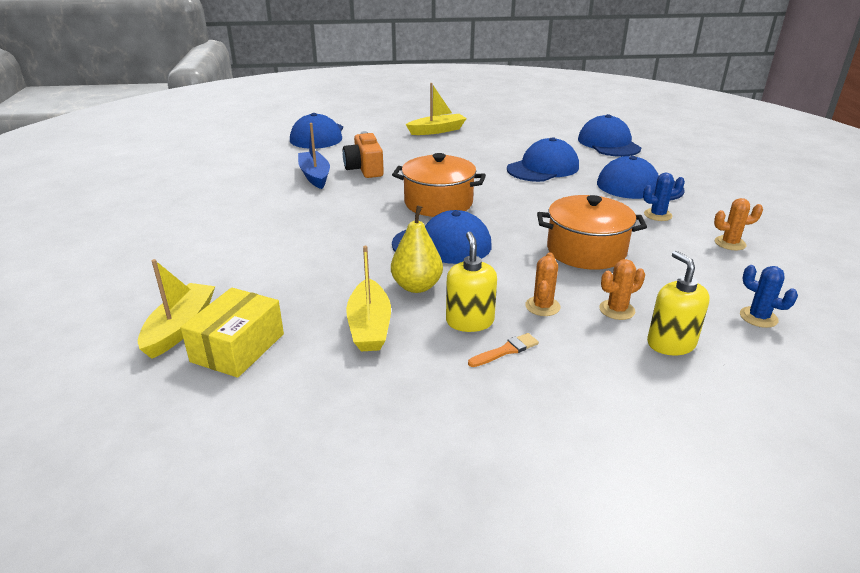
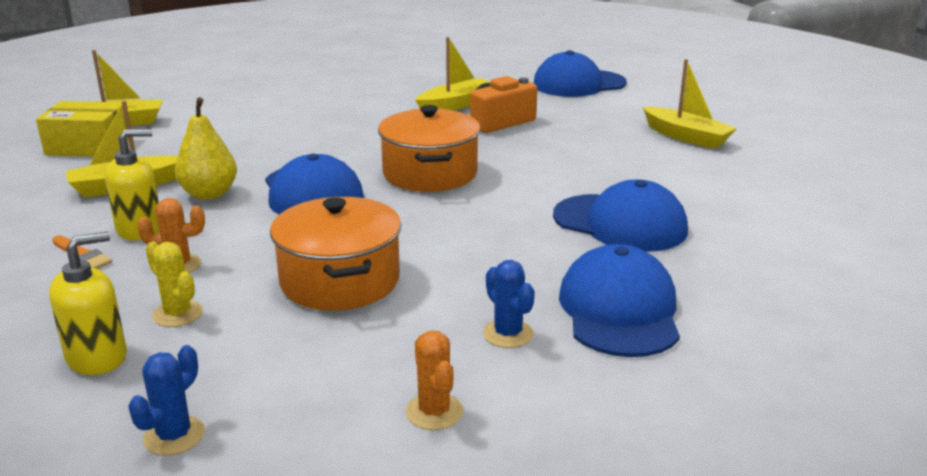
camera: 70 degrees right, 5 degrees down
blue boat [298,123,330,189] -> yellow boat [416,37,490,111]
blue cap [578,114,641,157] -> none
orange cactus [599,259,645,320] -> yellow cactus [146,242,203,327]

